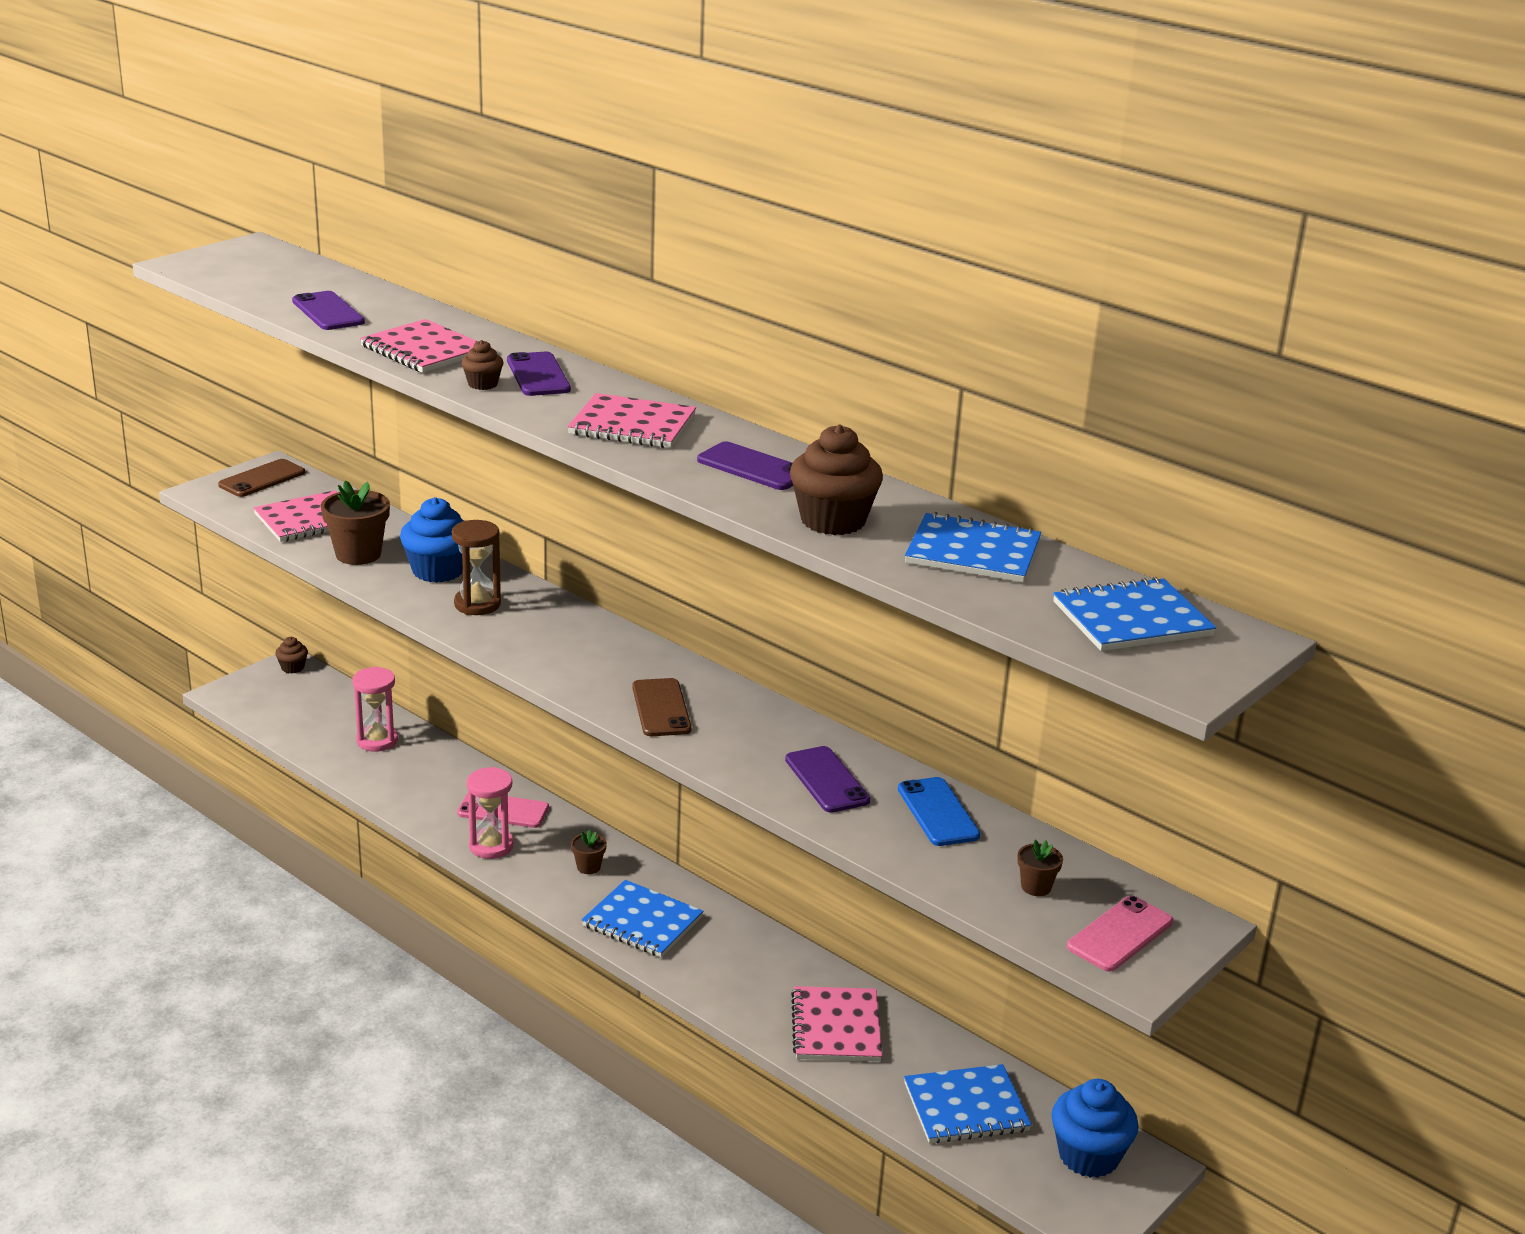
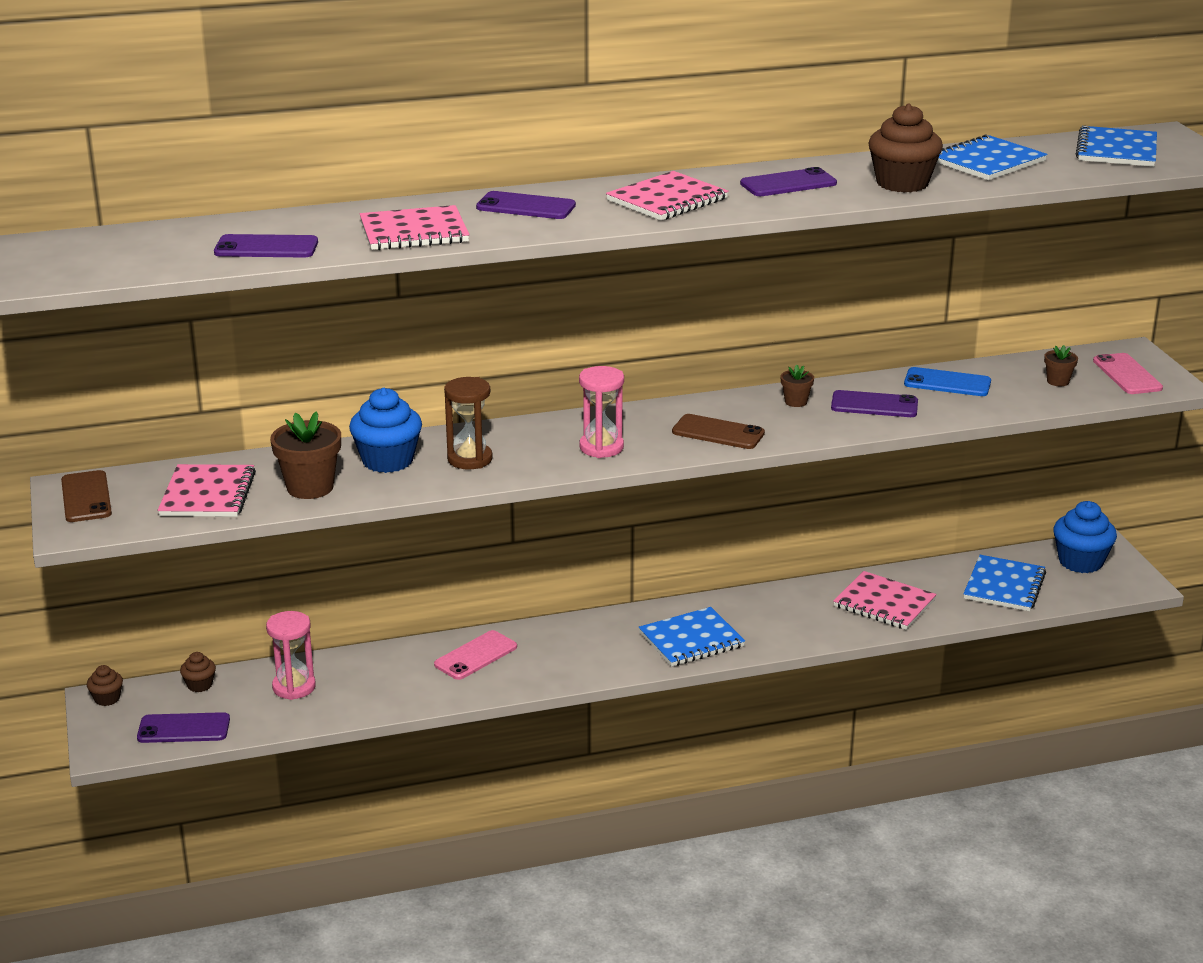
camera: 55 degrees left, 0 degrees up
brown cupcake [461,340,503,390] -> brown cupcake moved to [180,652,216,692]
pink hourglass [467,767,514,859] -> pink hourglass moved to [579,366,624,458]
brown flower pot [571,829,607,874] -> brown flower pot moved to [781,364,814,407]
none -> purple phone [137,712,230,743]

